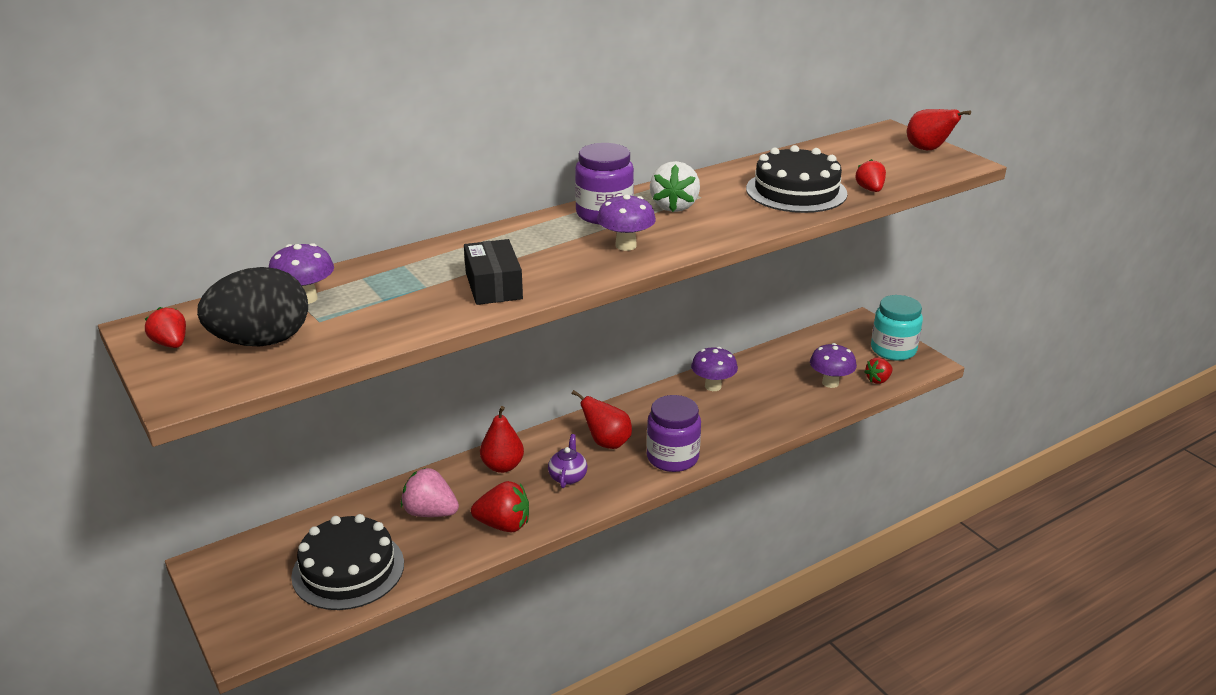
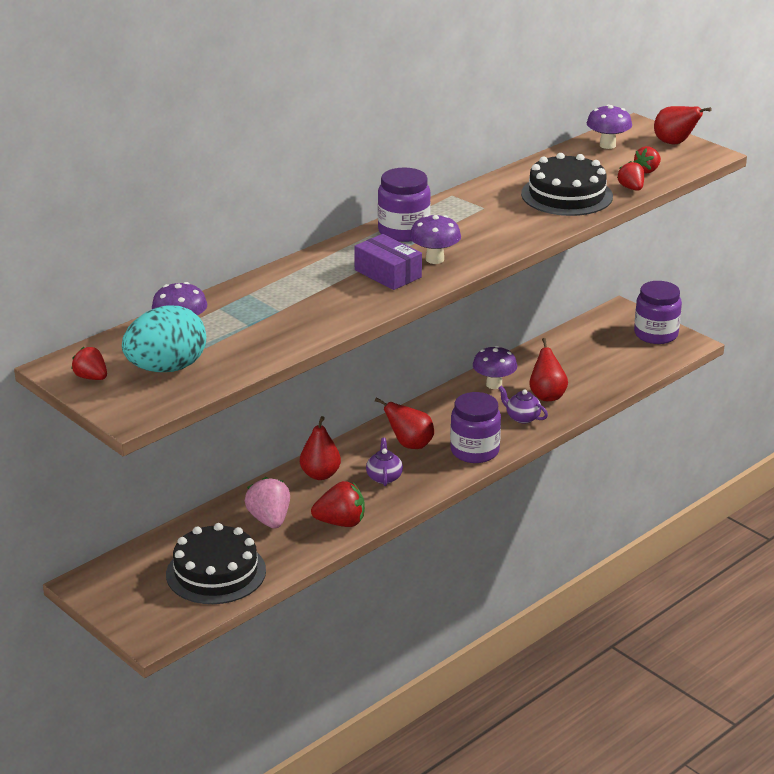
camera: 10 degrees left, 0 degrees up
black egg [197,267,308,346] -> turquoise egg [122,306,206,372]
pink strawberry [401,468,459,517] -> pink strawberry turned 60 degrees clockwise [245,477,290,529]
black box [464,239,523,305] -> none
white strawberry [650,161,700,212] -> none
purple mushroom [810,343,857,388] -> purple mushroom moved to [587,105,632,149]
red strawberry [864,358,893,384] -> red strawberry moved to [634,146,661,173]
turquoise jar [871,295,923,361] -> purple jar [634,281,682,344]
none -> purple box [354,234,422,290]
none -> purple teapot [498,386,548,424]
none -> red pear [530,338,568,401]

